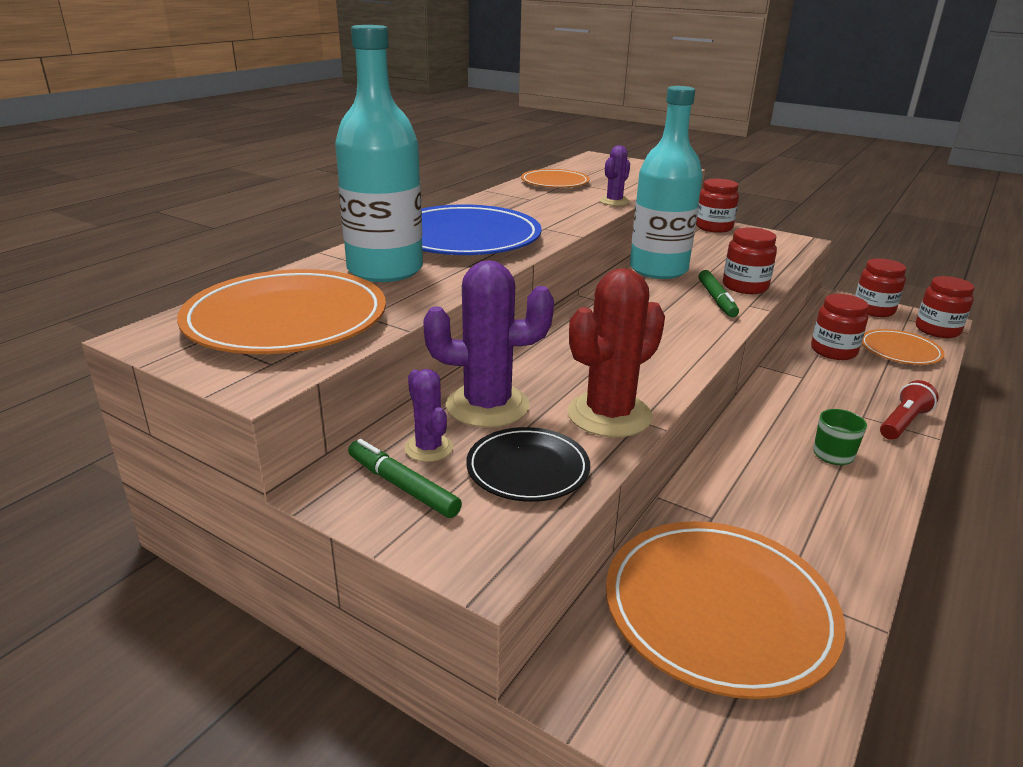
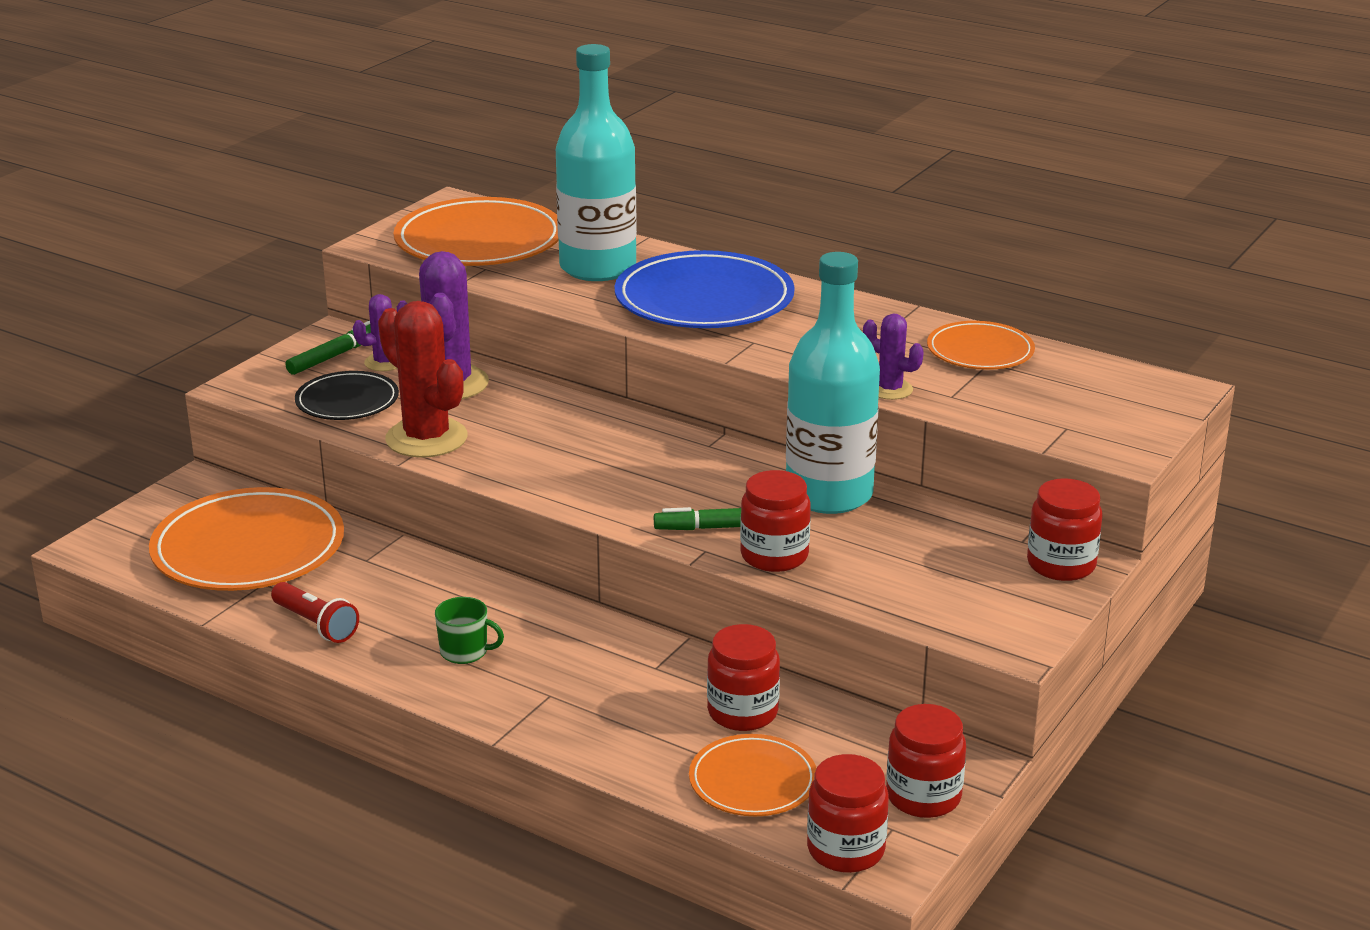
camera: 90 degrees right, 0 degrees up
red flashlight [880,380,939,440] -> red flashlight moved to [271,582,359,643]

